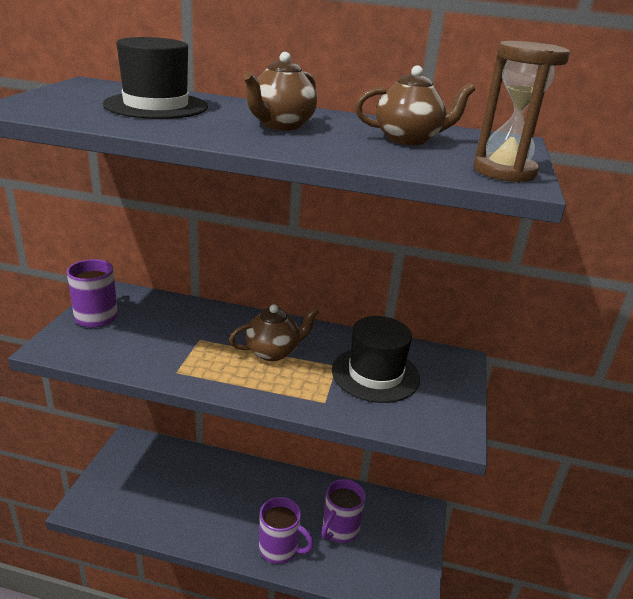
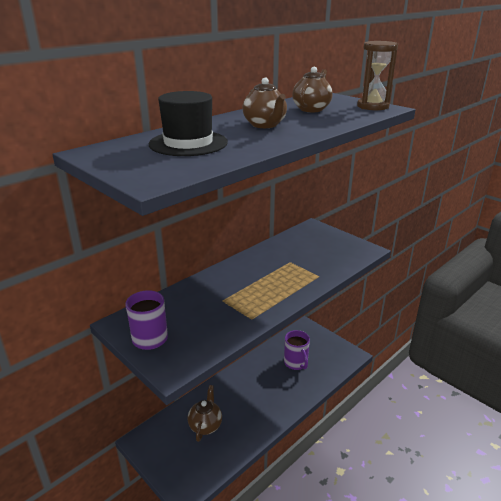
camera: 55 degrees left, 0 degrees up
brown teapot [229,304,319,361] -> brown teapot moved to [188,385,222,442]
purple mug [259,497,314,564] -> none
black hat [332,316,420,403] -> none

